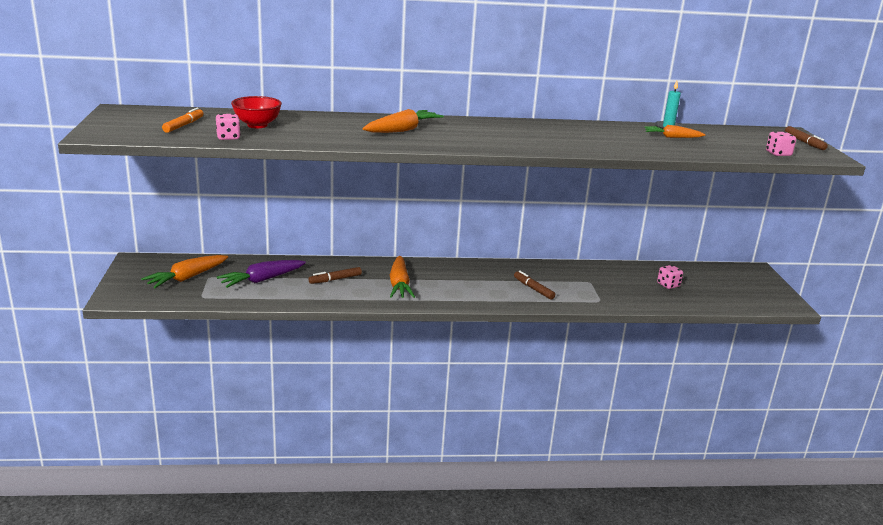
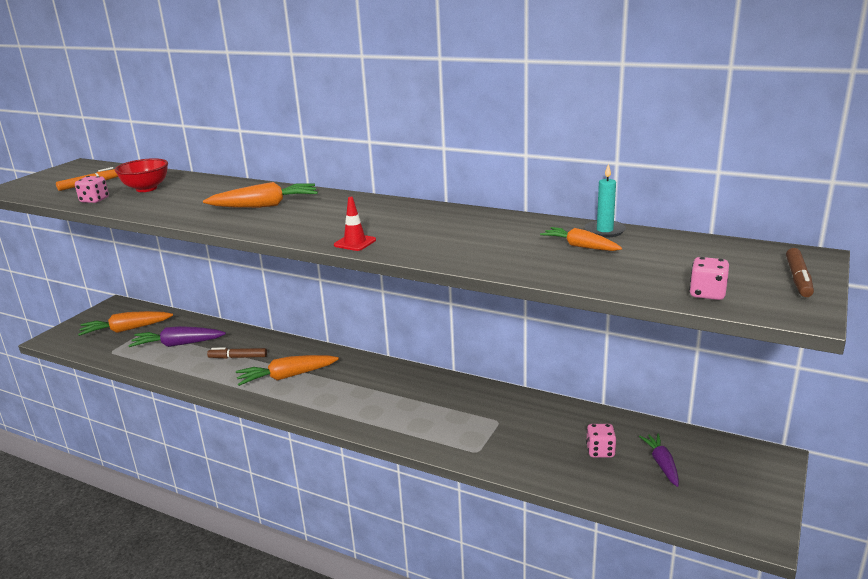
camera: 35 degrees right, 0 degrees up
orange carrot [390,256,415,298] -> orange carrot turned 45 degrees clockwise [236,355,339,386]
brown marker [514,270,555,299] -> none
none -> red traffic cone [334,197,376,251]
none -> purple carrot [639,434,679,487]

